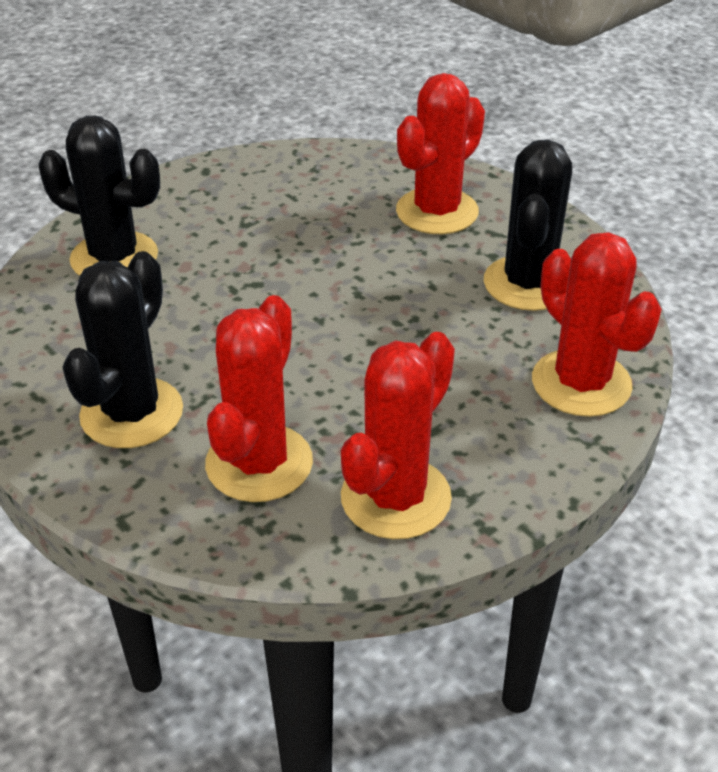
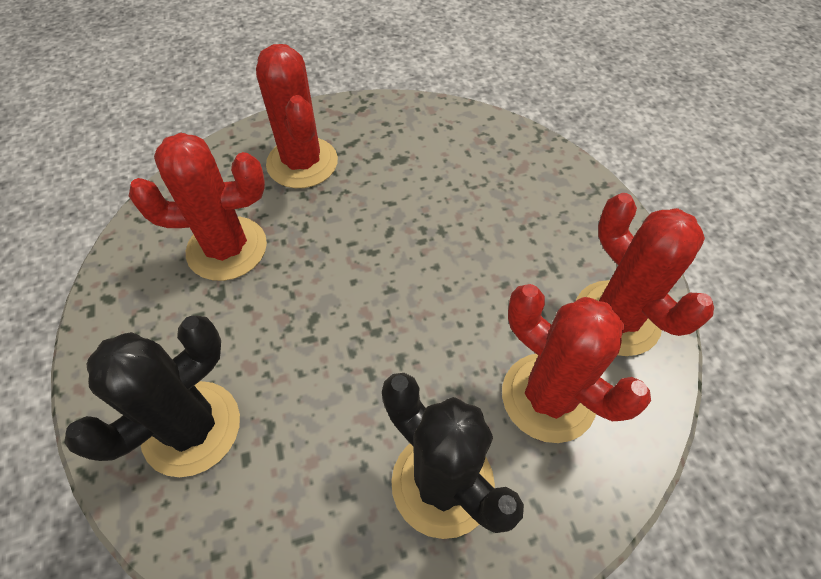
camera: 65 degrees left, 15 degrees up
black cactus [484,139,572,311] -> none
red cactus [532,232,662,417] -> red cactus moved to [129,133,267,281]

